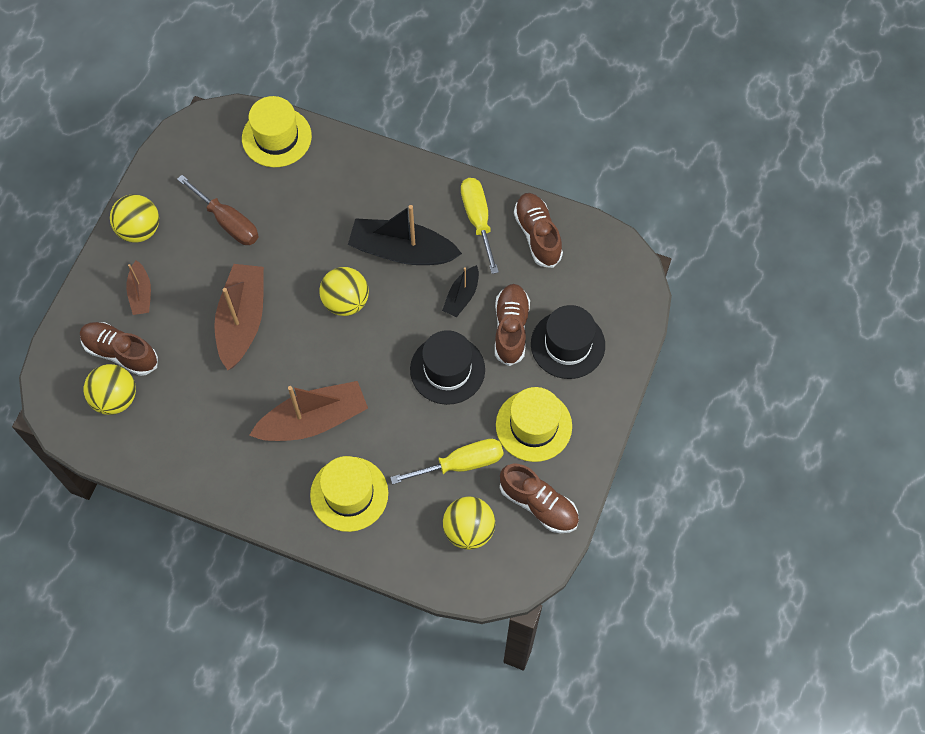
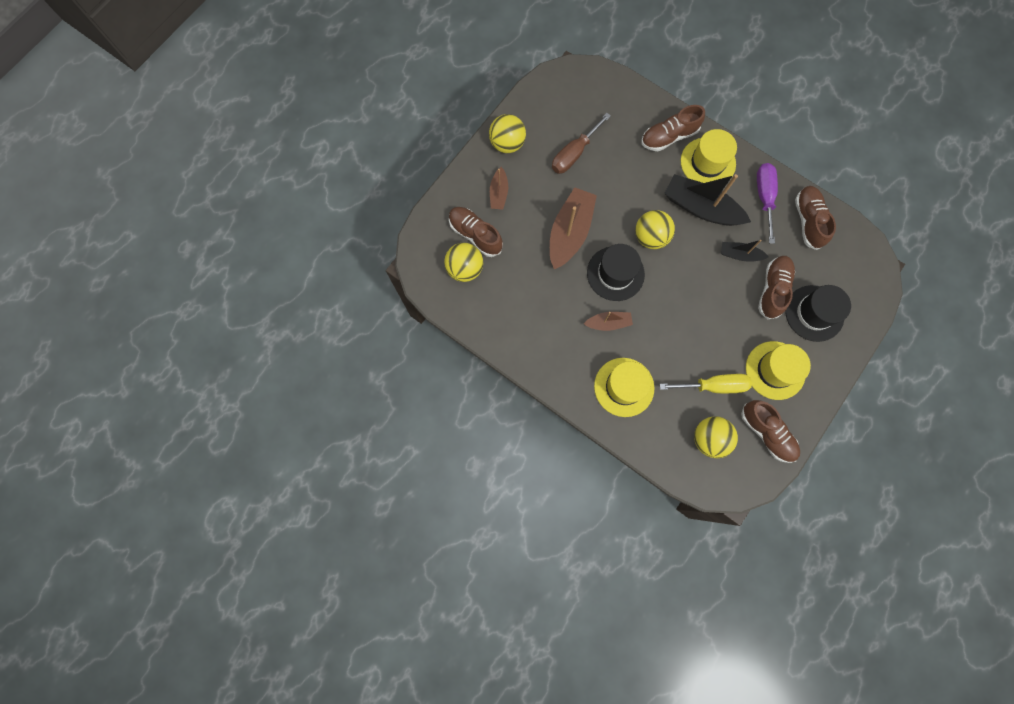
camera: 15 degrees right, 10 degrees up
brown screwdriver [177,175,259,245] -> brown screwdriver turned 75 degrees clockwise [552,113,611,174]
yellow hat [242,96,312,167] -> yellow hat moved to [681,129,737,183]
brown boat [249,381,368,441] -> brown boat [584,312,633,331], size x0.53
black hat [410,330,485,405] -> black hat moved to [587,244,645,301]
black boat [442,265,479,317] -> black boat turned 60 degrees clockwise [721,240,769,262]
yellow screwdriver [461,178,499,274] -> purple screwdriver [757,163,778,244]
none -> brown shoe [641,105,705,151]

